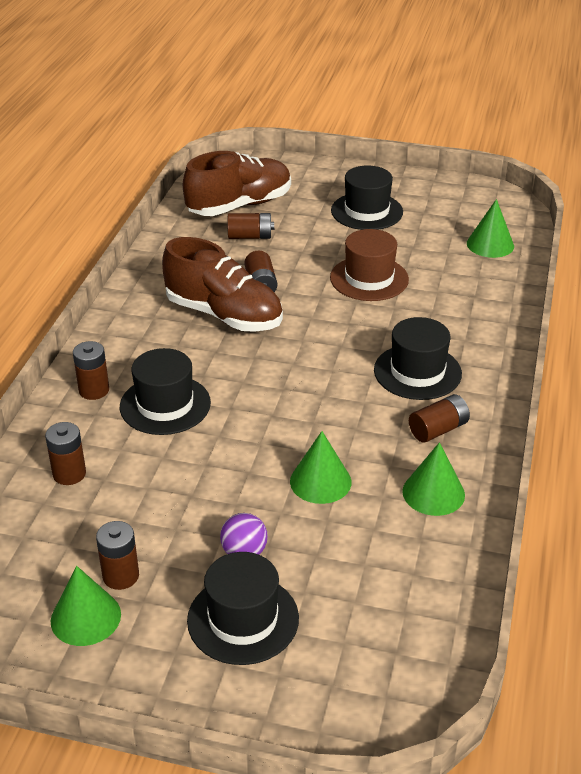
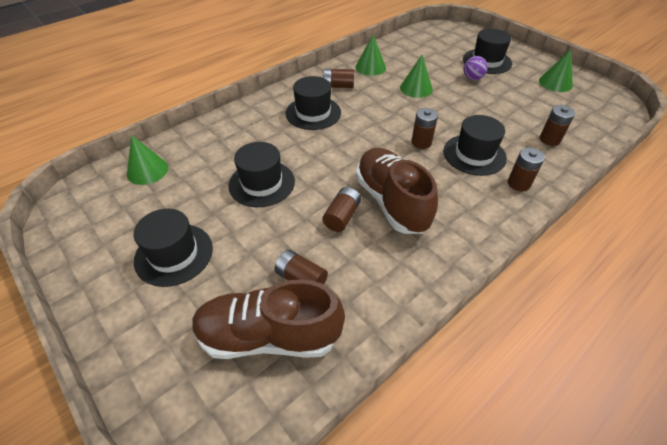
camera: 145 degrees left, 10 degrees up
brown battery [96,521,139,590] -> brown battery moved to [411,108,438,149]
brown hat [330,229,409,301] -> black hat [228,142,295,207]

